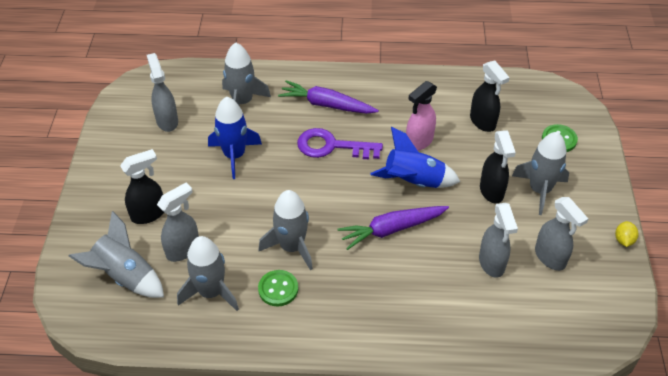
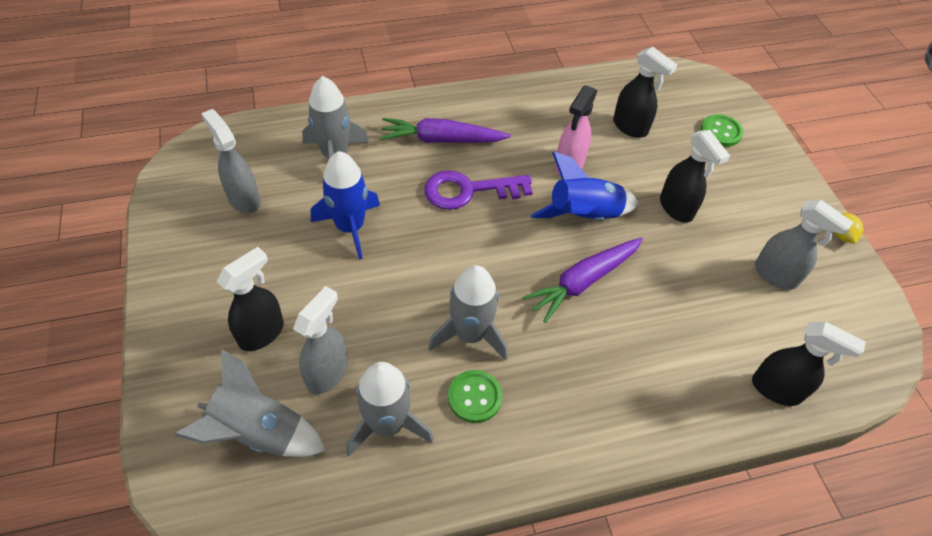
camera: 20 degrees left, 5 degrees up
grey spray bottle [479,203,518,278] -> none
grey rocket [512,132,569,215] -> none
none -> black spray bottle [752,321,866,406]

